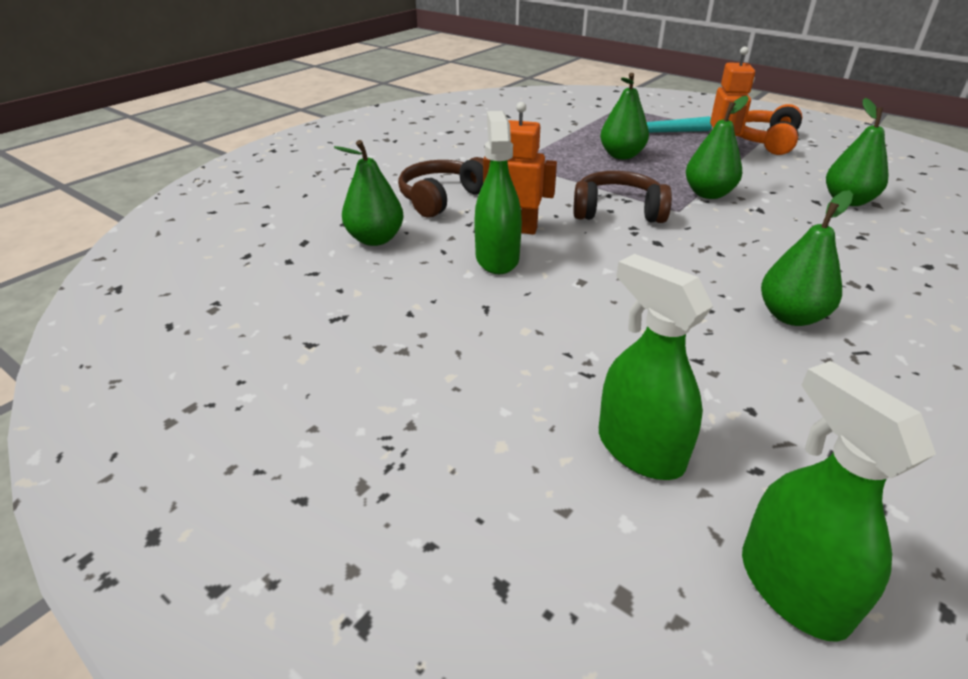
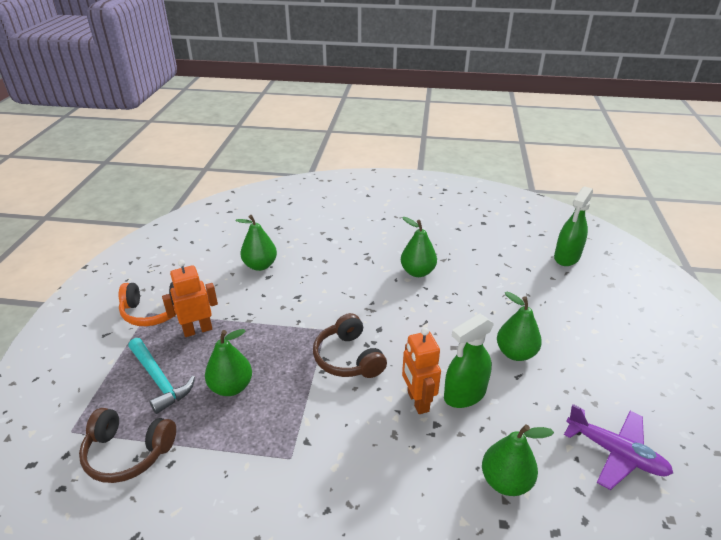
camera: 120 degrees left, 0 degrees up
brown headphones [398,157,483,218] -> brown headphones moved to [79,408,176,483]
green spray bottle [599,254,713,480] -> none
green pear [686,96,749,199] -> green pear moved to [497,291,542,361]
none -> purple plane [564,404,673,490]

